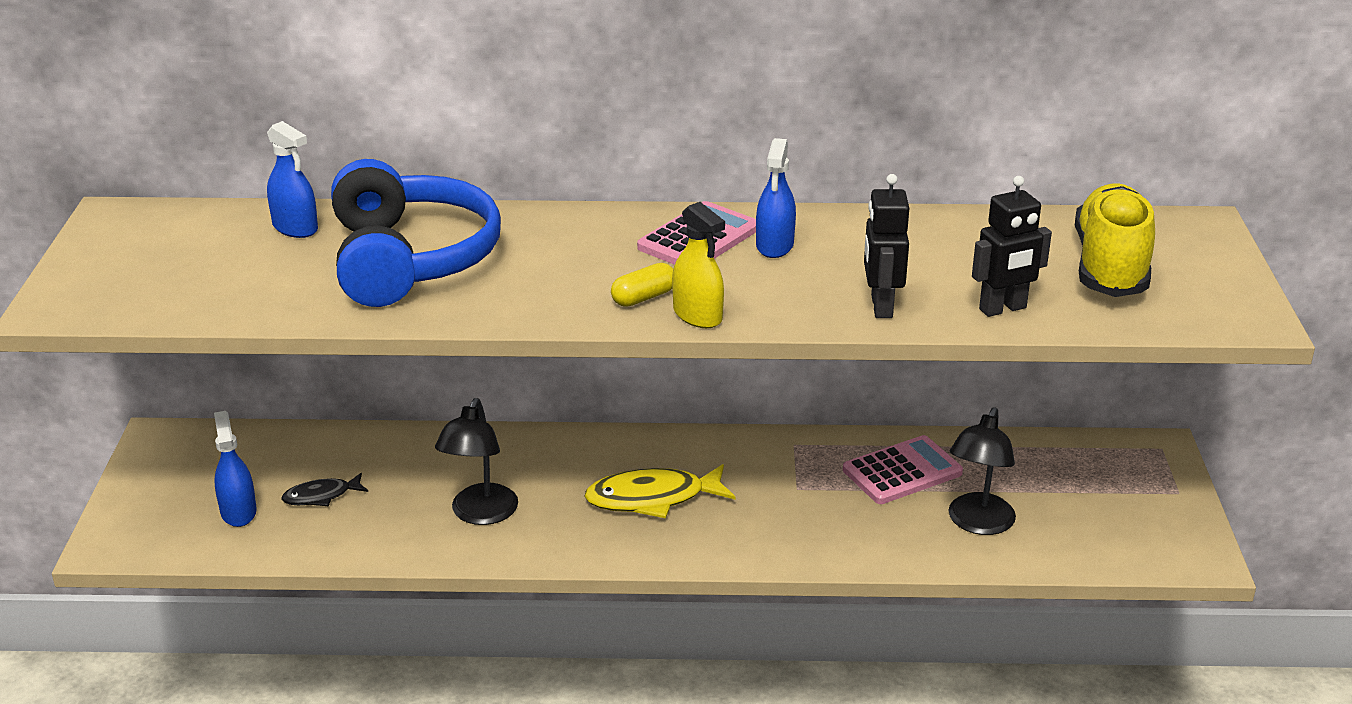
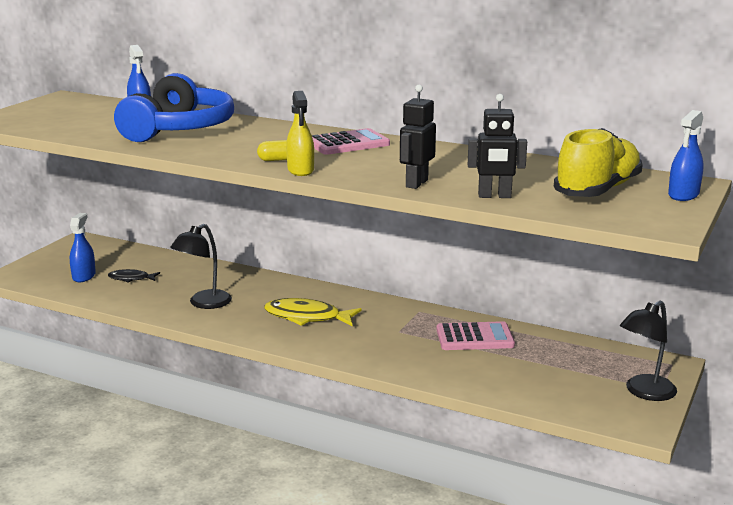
camera: 25 degrees right, 10 degrees down
blue spray bottle [756,138,796,258] -> blue spray bottle moved to [668,110,704,201]
black lamp [949,407,1016,535] -> black lamp moved to [620,300,677,401]

